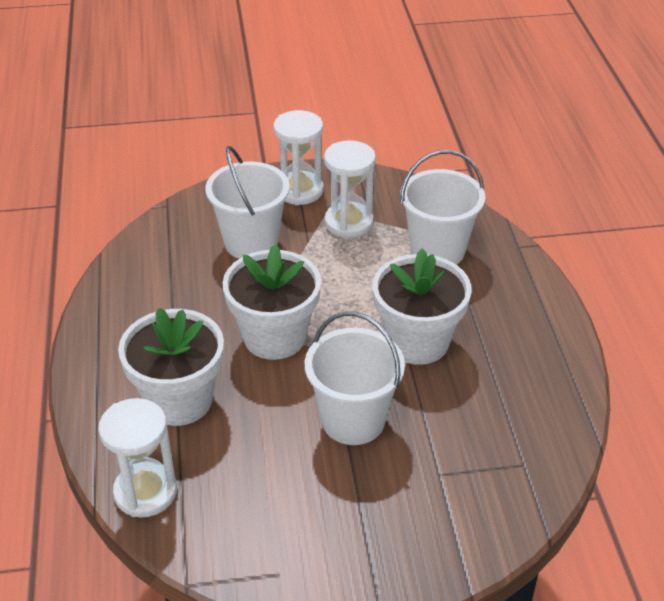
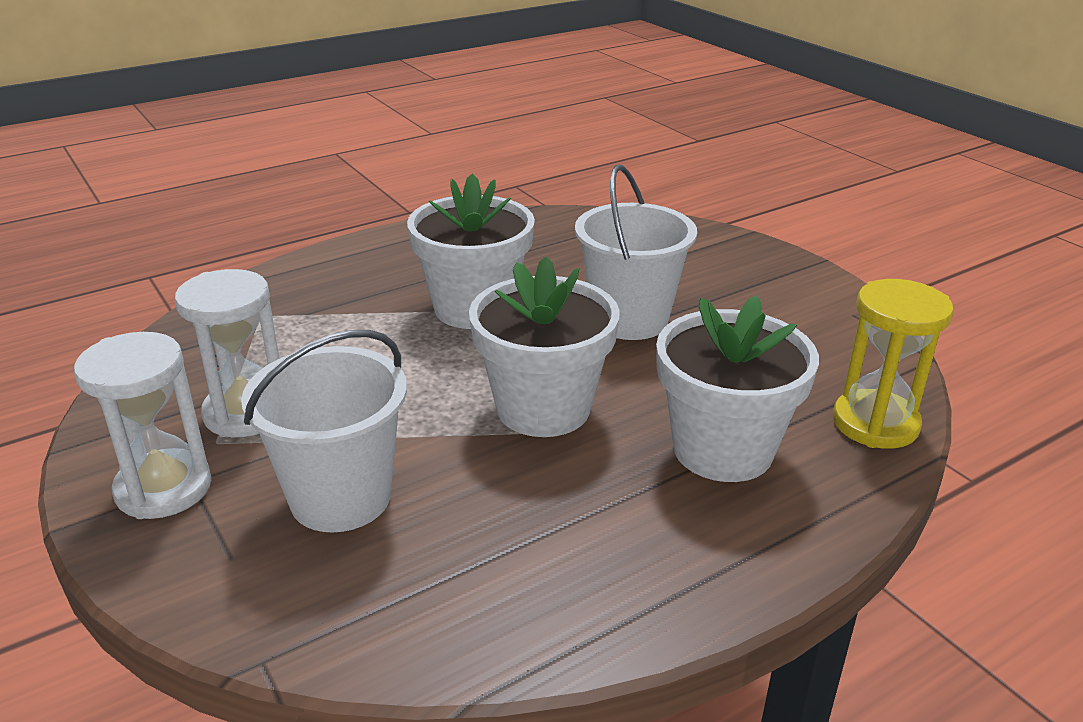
camera: 115 degrees left, 10 degrees down
white hourglass [98,398,177,518] -> yellow hourglass [833,279,954,449]
white bucket [400,150,485,265] -> none

